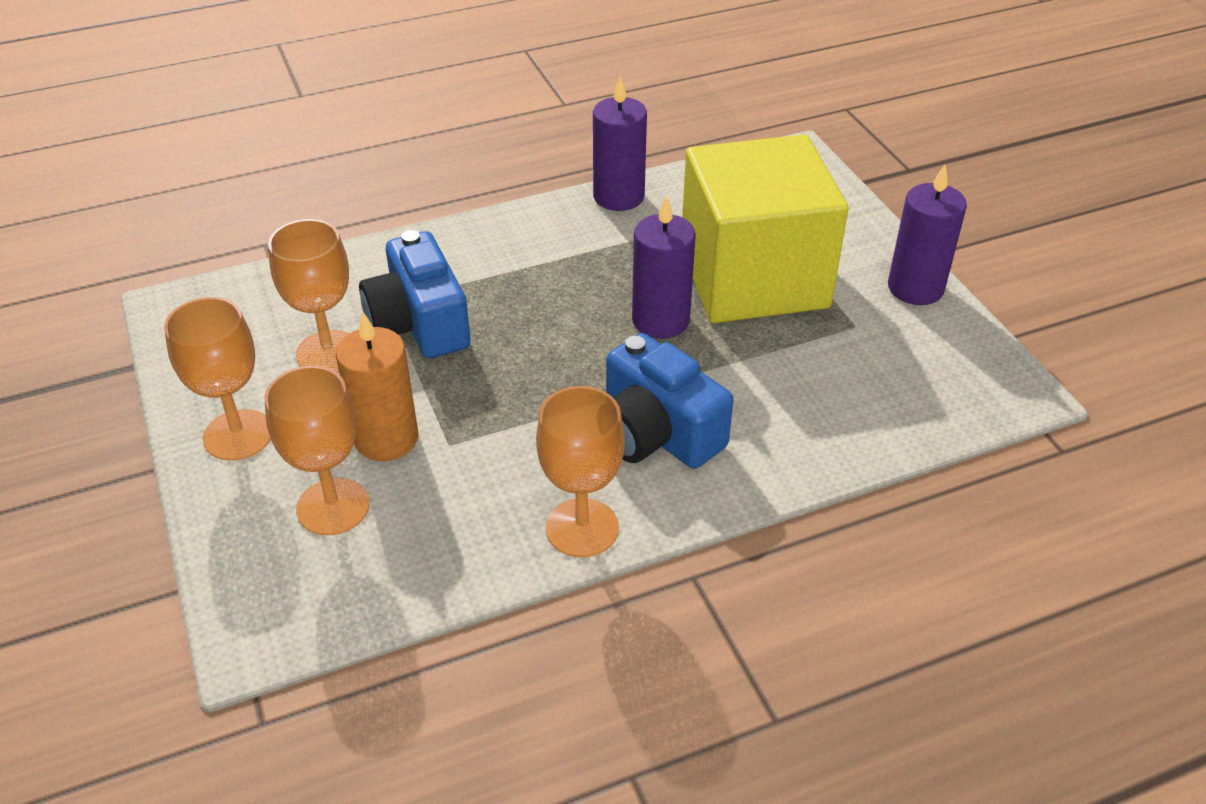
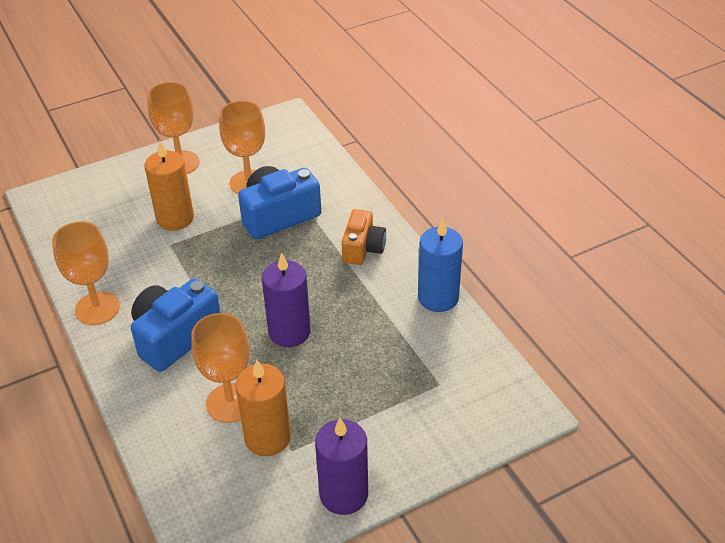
camera: 85 degrees right, 0 degrees up
orange goblet [265,366,370,535] -> orange goblet moved to [191,313,250,423]
purple candle [593,76,647,211] -> blue candle [418,218,463,312]
yellow cube [682,135,848,323] -> none
none -> orange candle [235,360,291,456]
none -> orange camera [341,209,386,265]

